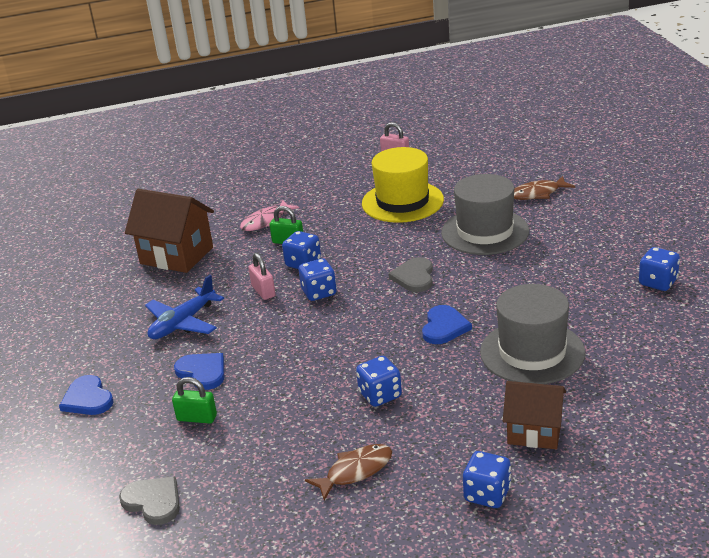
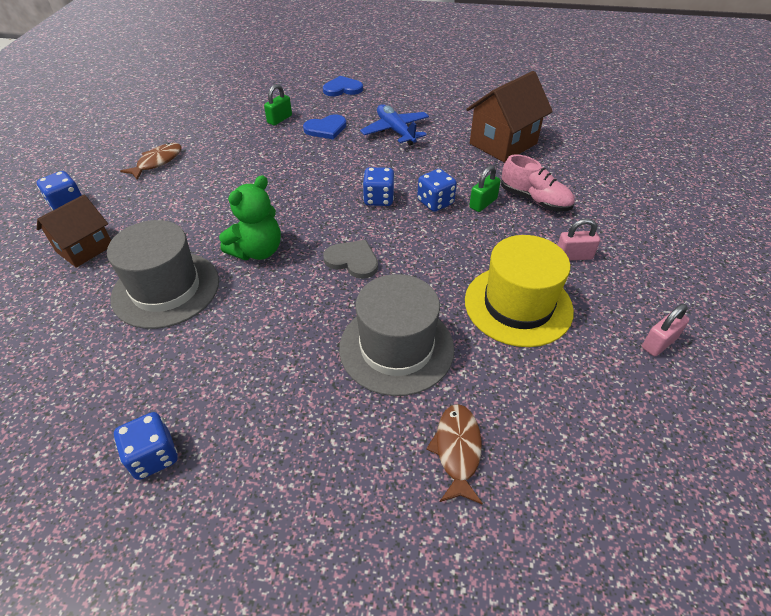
camera: 110 degrees right, 15 degrees up
grey heart [119,476,180,525] -> none
pink fish [240,200,299,231] -> pink shoe [501,154,575,211]
pink padlock [248,253,276,300] -> pink padlock moved to [558,218,600,261]
brown fish [305,444,392,501] -> brown fish turned 135 degrees counterclockwise [120,143,182,180]
blue dice [356,356,402,407] -> none
blue heart [422,305,472,344] -> green teddy bear [219,175,281,260]

